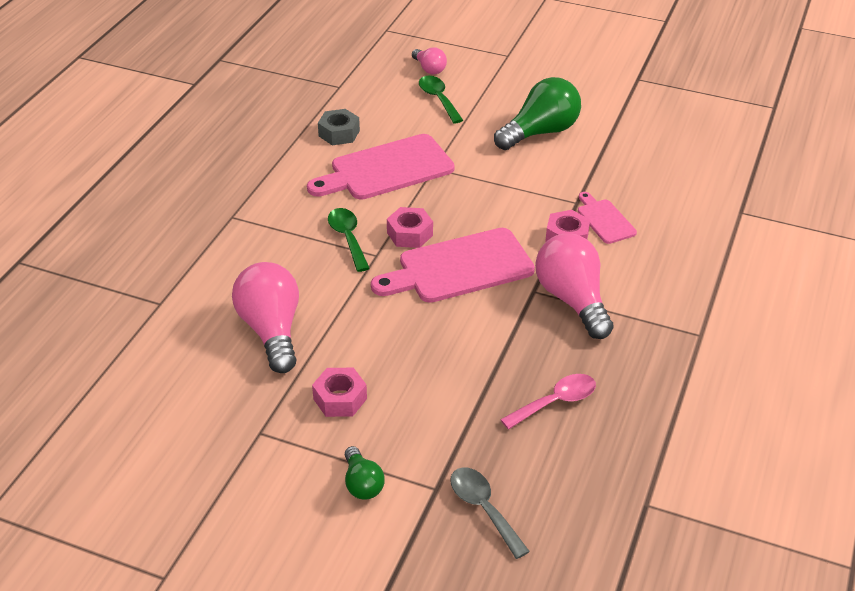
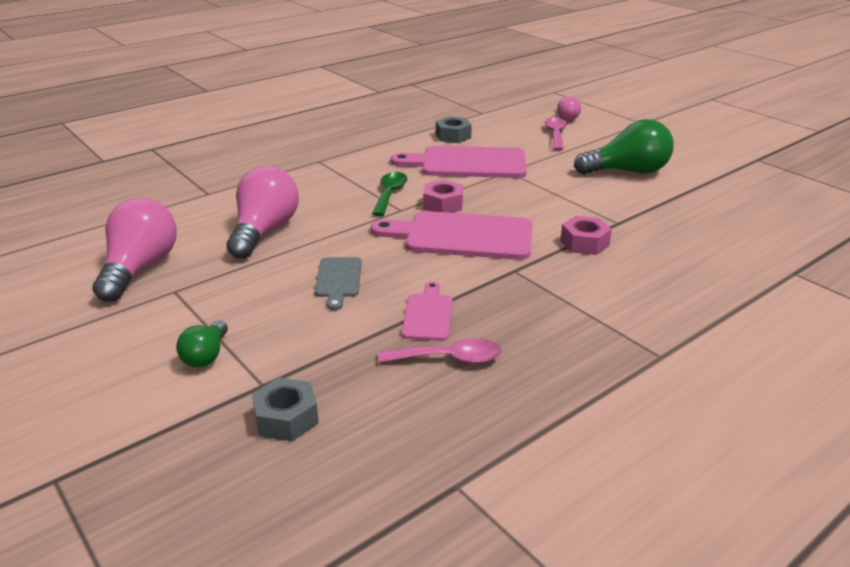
camera: 30 degrees right, 10 degrees down
pink nut [312,368,367,417] -> none
green spoon [419,76,463,123] -> pink spoon [545,117,567,151]
grey spoon [450,467,530,559] -> grey nut [252,377,319,441]
pink light bulb [535,234,613,339] -> pink light bulb moved to [92,198,177,302]
pink cutting board [578,192,637,244] -> pink cutting board moved to [401,282,453,341]
none -> grey cutting board [315,257,362,310]

